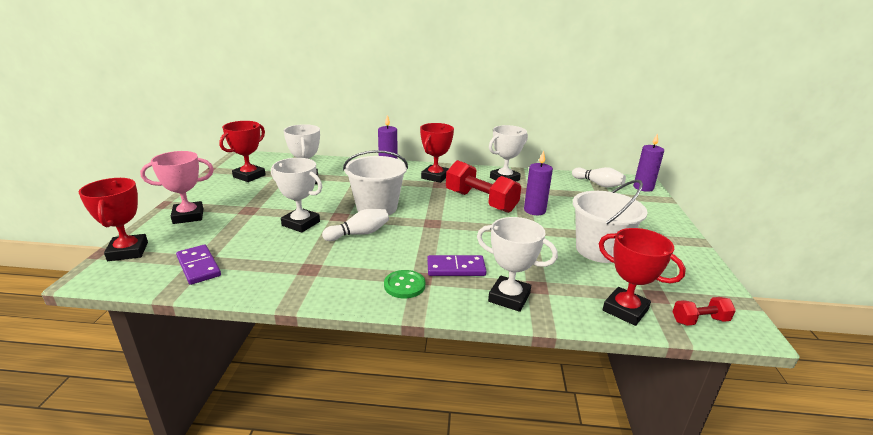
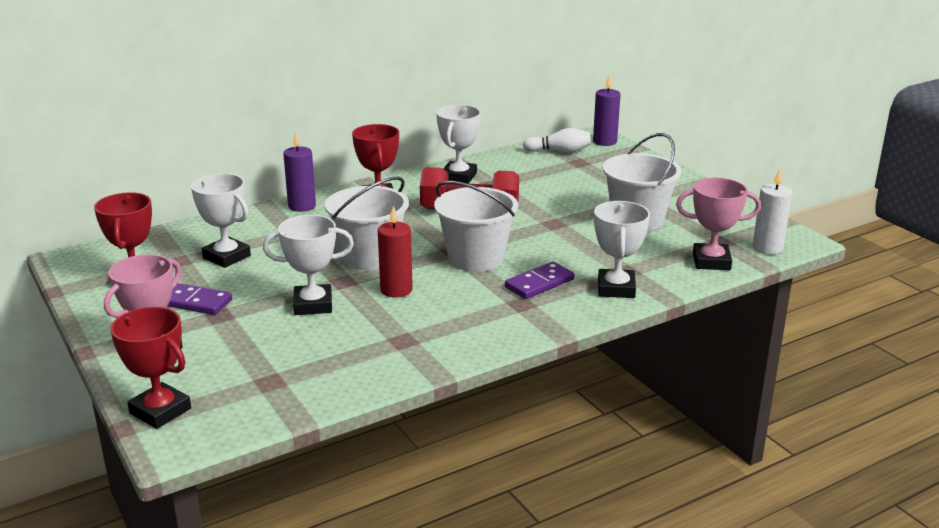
camera: 35 degrees left, 0 degrees up
purple domino [176,245,221,285] -> purple domino moved to [168,283,232,315]
white bowling pin [322,209,389,241] -> red candle [378,206,413,298]
green button [384,270,425,298] -> none
white trophy [477,217,558,312] -> white trophy turned 75 degrees counterclockwise [594,201,650,298]
purple candle [524,151,553,215] -> none
red trophy [599,228,686,326] -> pink trophy [676,178,761,270]
red dumbbell [672,297,736,326] -> white candle [753,169,792,254]
none -> white bucket [434,181,518,272]

